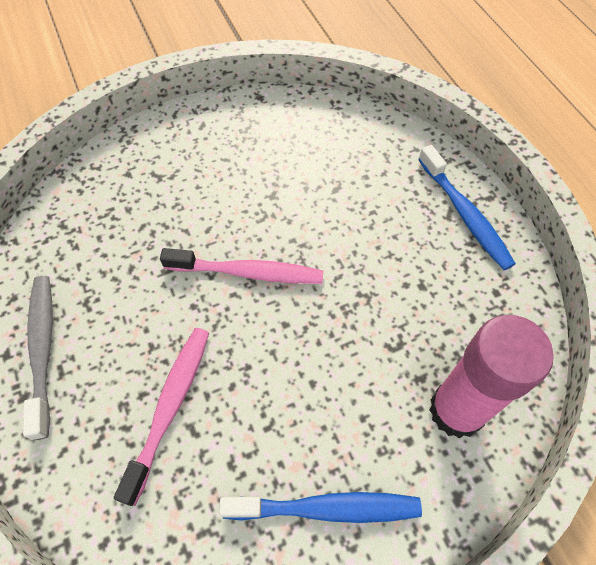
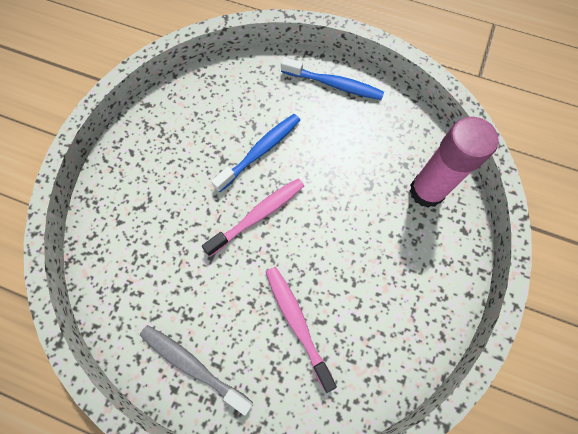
camera: 45 degrees left, 10 degrees up
blue toothbrush [219,492,422,523] -> blue toothbrush moved to [211,114,300,192]

